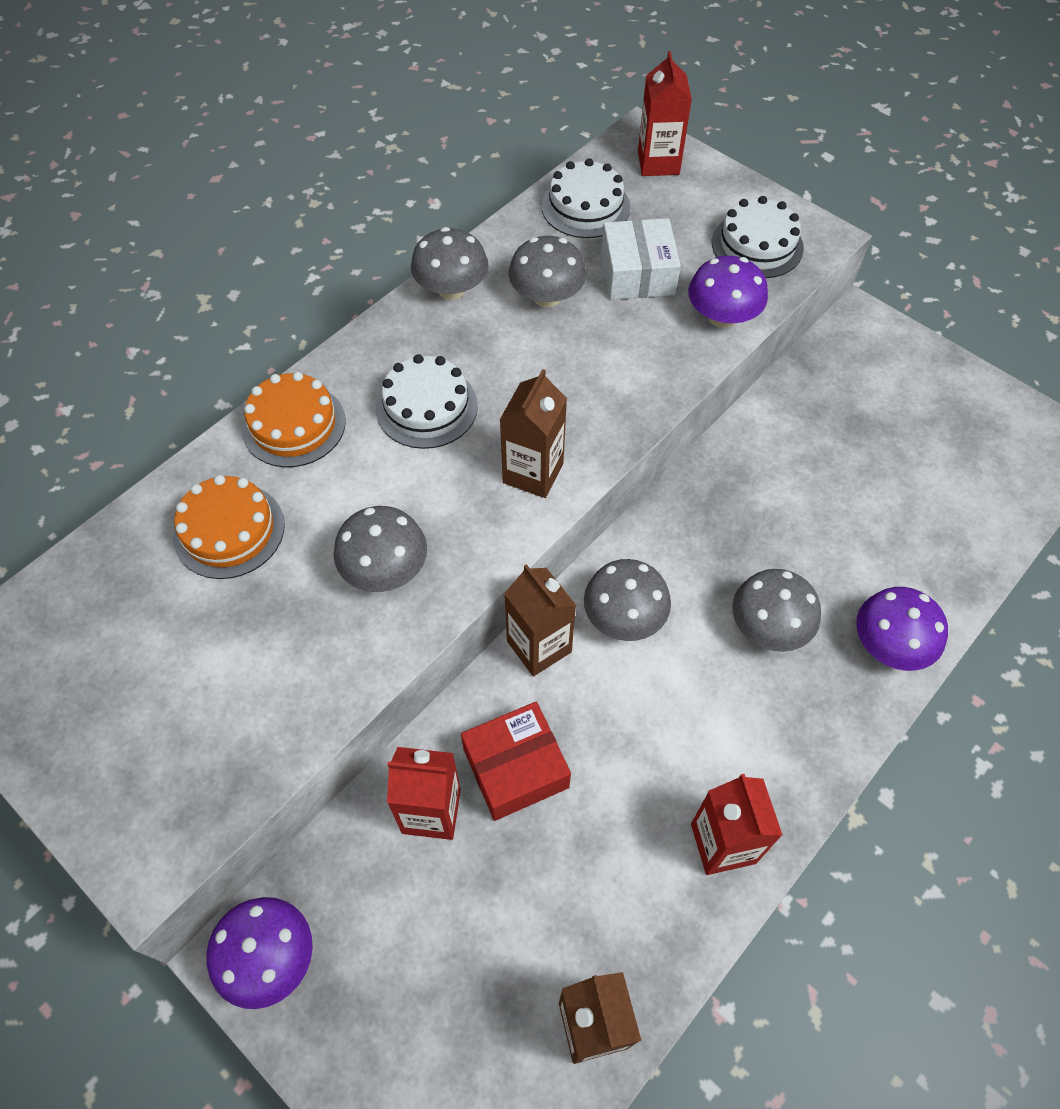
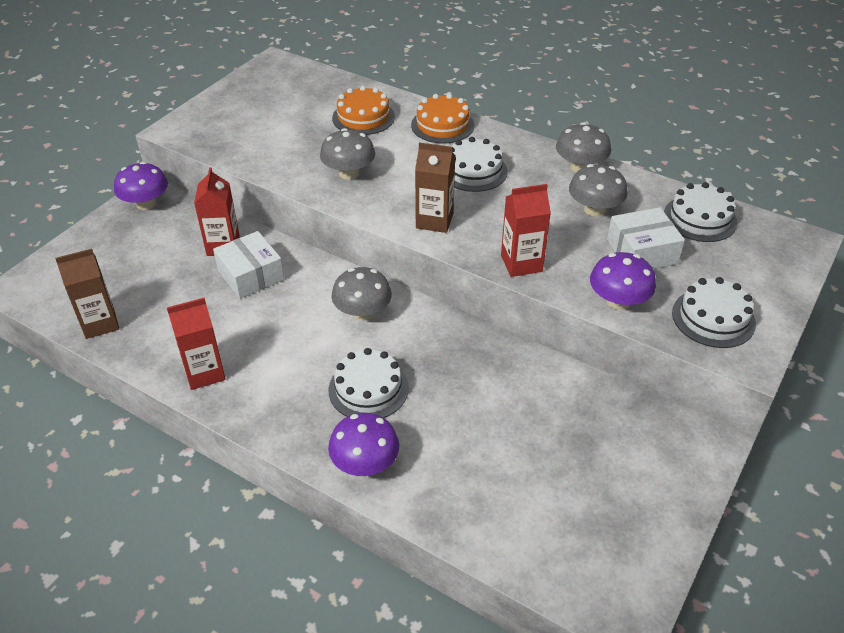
camera: 80 degrees right, 15 degrees down
red box [461,702,571,821] -> white box [213,231,284,299]
brown carton [504,564,577,676] -> none
red carton [638,51,692,176] -> red carton moved to [501,184,551,277]
grey mushroom [733,569,821,652] -> white cake [329,348,409,418]

